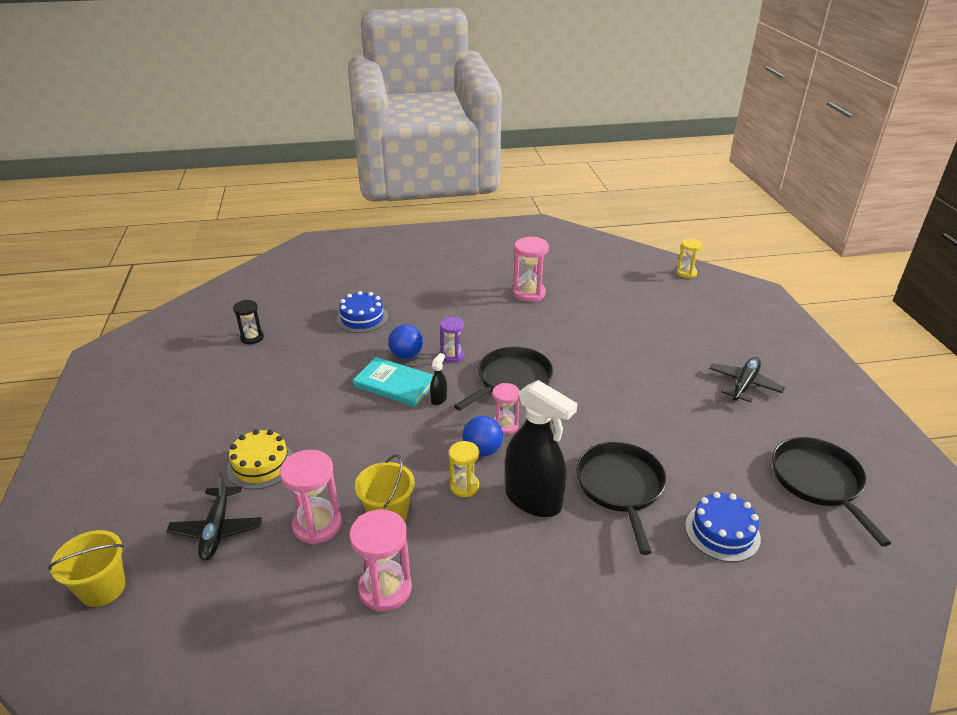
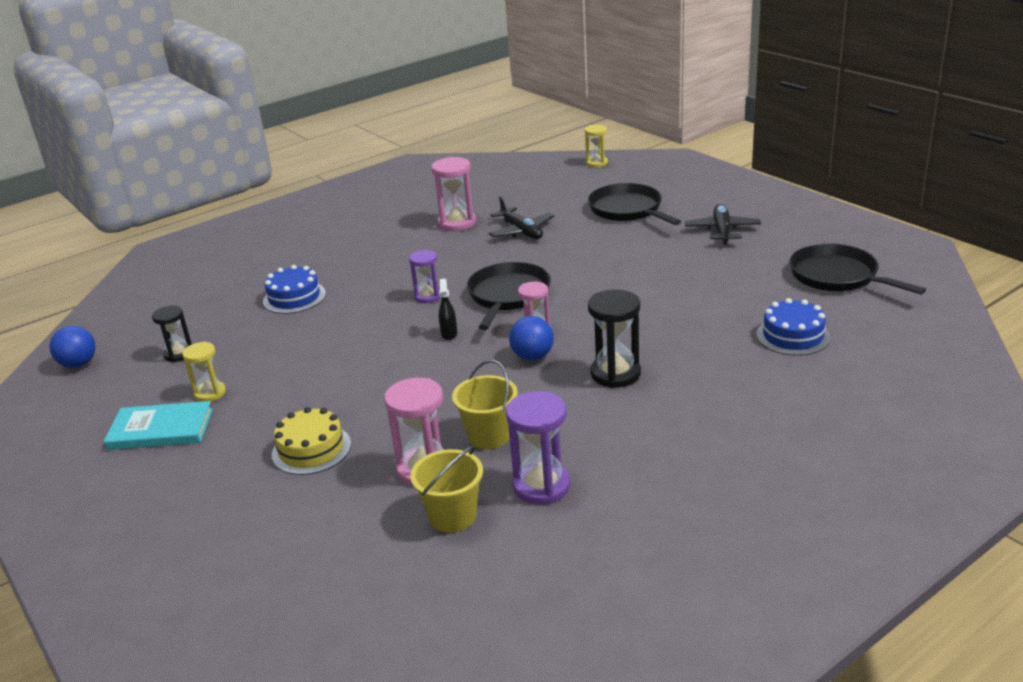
camera: 25 degrees left, 5 degrees down
yellow bucket [48,530,126,607] -> yellow bucket moved to [410,445,483,533]
black plane [166,472,262,561] -> black plane moved to [489,196,554,239]
pink hourglass [349,509,412,612] -> purple hourglass [506,391,571,504]
turquoise book [353,357,434,407] -> turquoise book moved to [104,401,213,450]
blue ball [389,325,423,359] -> blue ball moved to [50,326,96,368]
yellow hourglass [449,441,479,497] -> yellow hourglass moved to [182,342,226,402]
black spray bottle [505,380,577,517] -> black hourglass [588,290,641,388]
black pan [576,442,666,555] -> black pan moved to [588,183,681,225]

